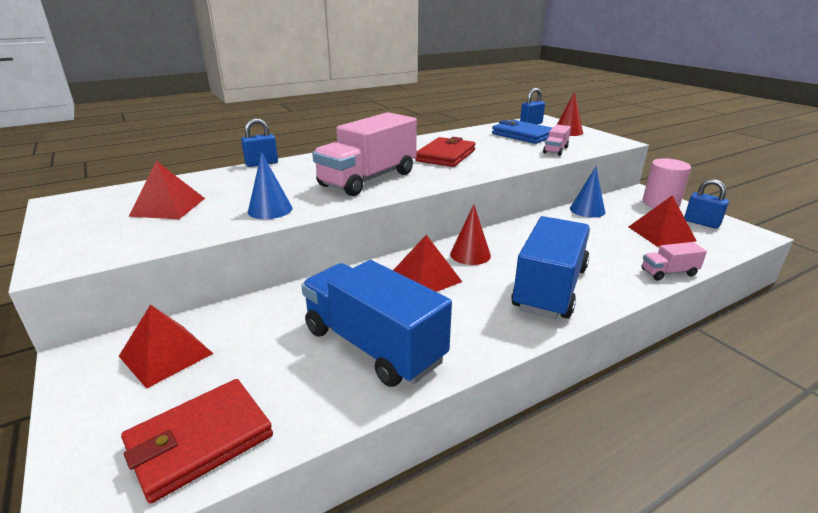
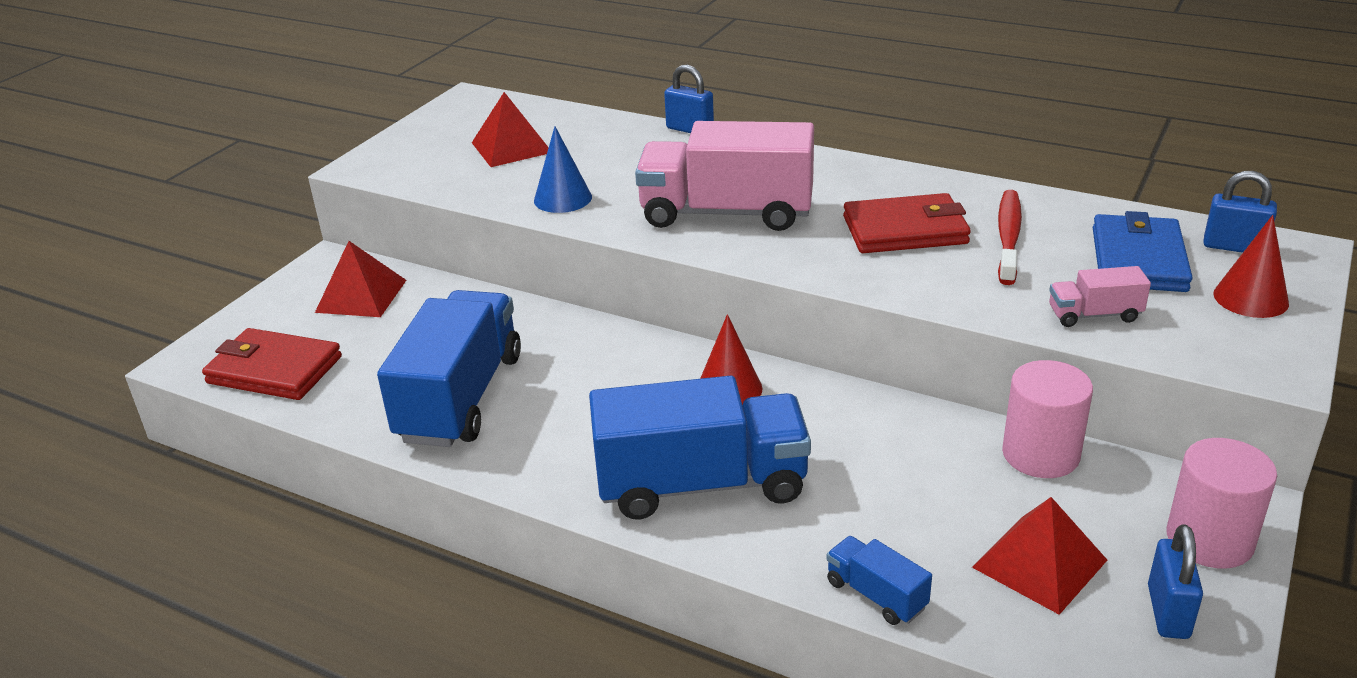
camera: 60 degrees right, 5 degrees up
red pyramid [393,235,462,292] -> none
blue cone [570,167,605,218] -> pink cylinder [1002,360,1093,478]
pink truck [642,242,707,281] -> blue truck [827,536,932,625]
none -> red toothbrush [998,190,1022,285]

